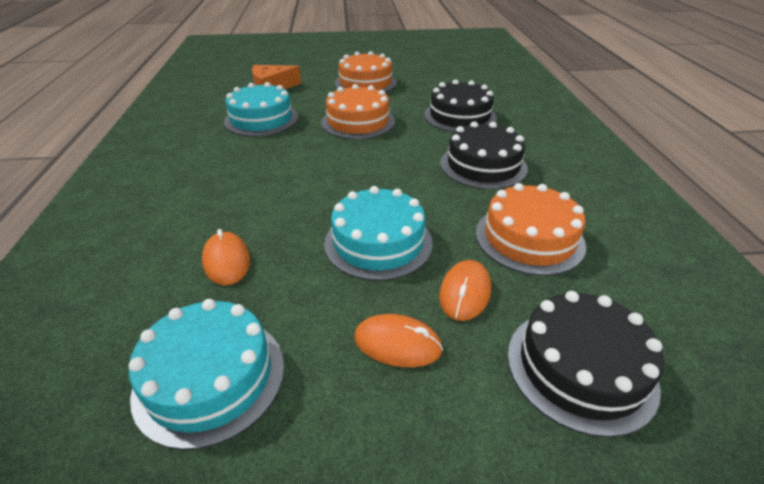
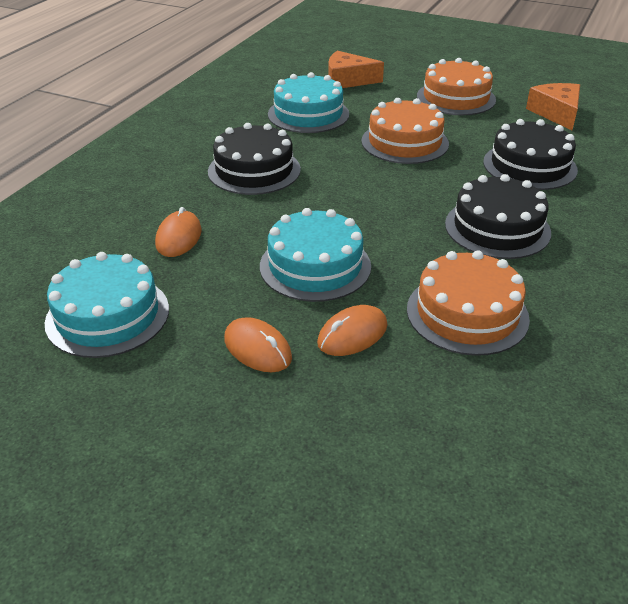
camera: 30 degrees right, 0 degrees up
black cake [508,291,664,437] -> black cake moved to [208,123,301,195]
none -> orange cheese [526,83,580,130]

